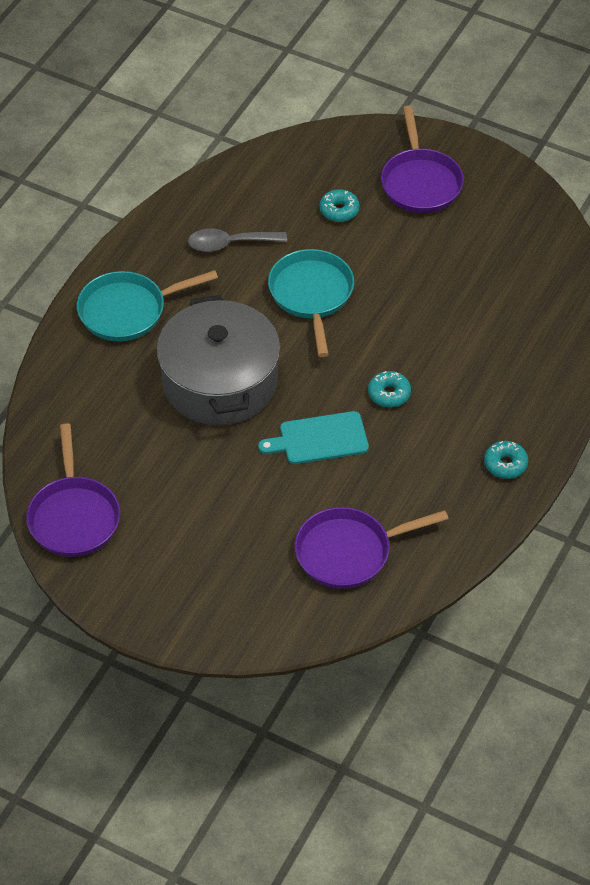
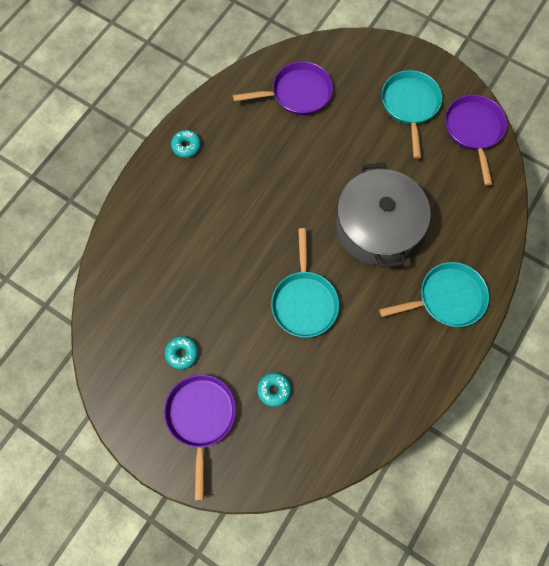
camera: 175 degrees left, 20 degrees up
grey spoon [188,228,287,252] -> none
turquoise cutting board [258,411,369,464] -> none
turquoise donut [368,371,411,407] -> turquoise donut moved to [165,336,198,369]
none -> turquoise pan [382,70,442,158]

